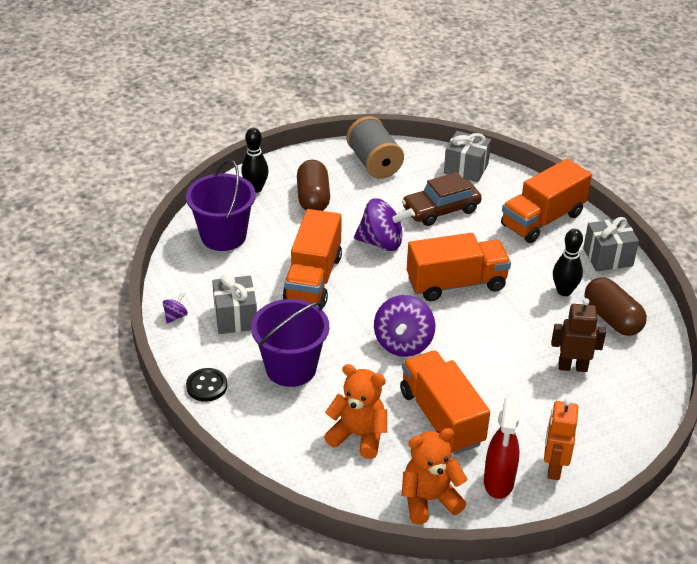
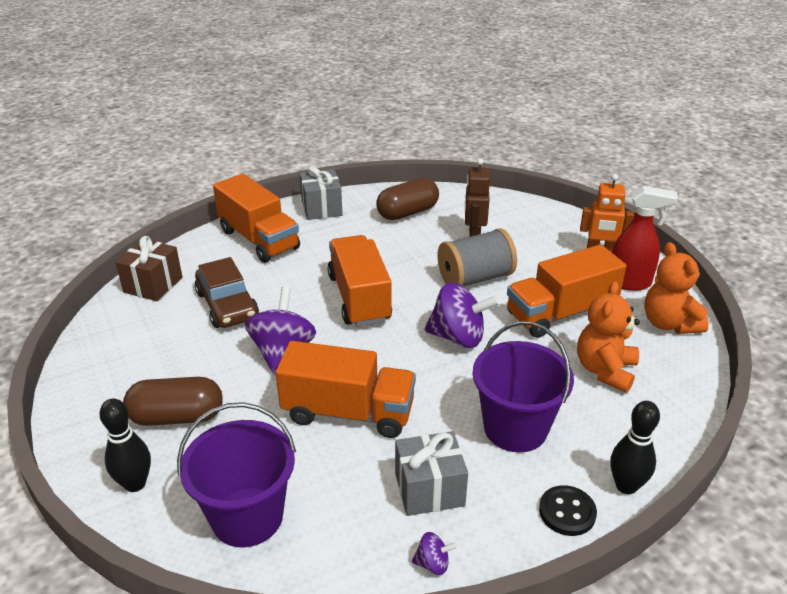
camera: 90 degrees left, 5 degrees down
purple spinning top [163,292,188,324] -> purple spinning top turned 150 degrees clockwise [412,532,458,575]
grey spool [347,116,404,179] -> grey spool moved to [437,228,517,286]
grey gift [444,131,491,182] -> brown gift [115,236,182,301]
black bowling pin [553,229,583,296] -> black bowling pin moved to [610,401,660,494]

